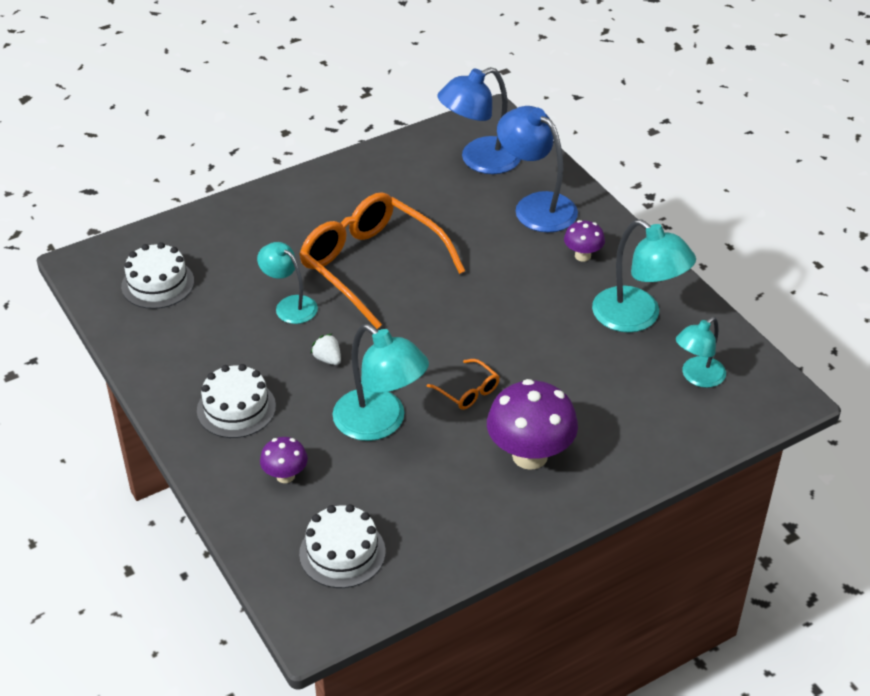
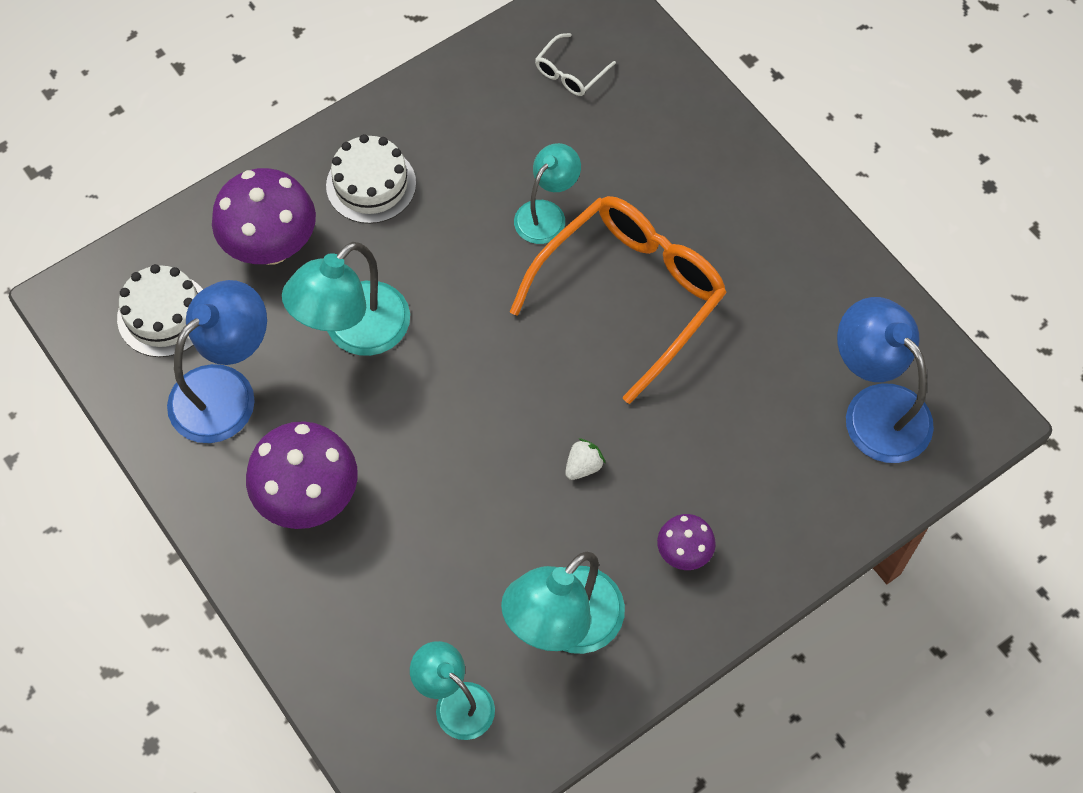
camera: 85 degrees right, 20 degrees up
white cake [121,242,194,309] -> white glasses [535,33,616,96]
purple mushroom [260,437,308,483] -> purple mushroom [212,168,316,265], size x1.92
white strawberry [311,334,341,365] -> white strawberry moved to [565,438,606,480]
orange glasses [427,359,500,410] -> none
blue lamp [497,106,578,233] -> blue lamp moved to [167,280,267,443]

